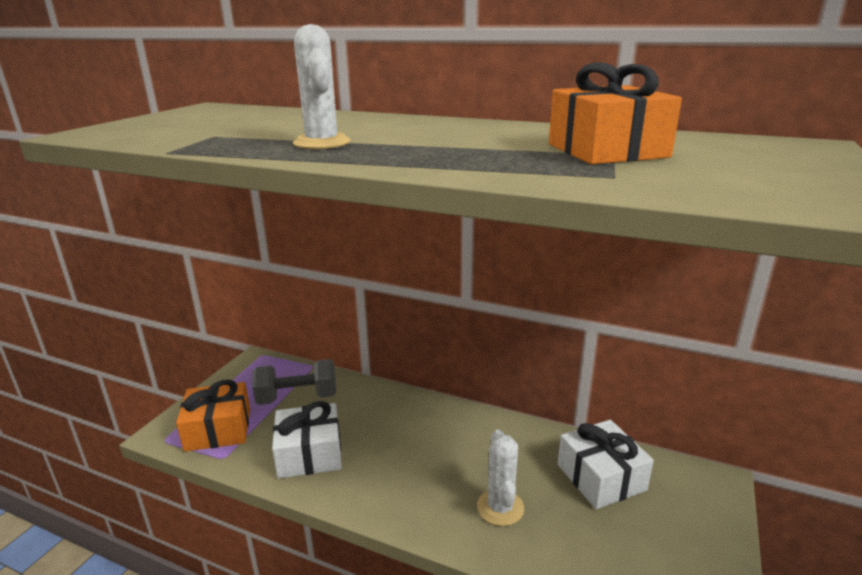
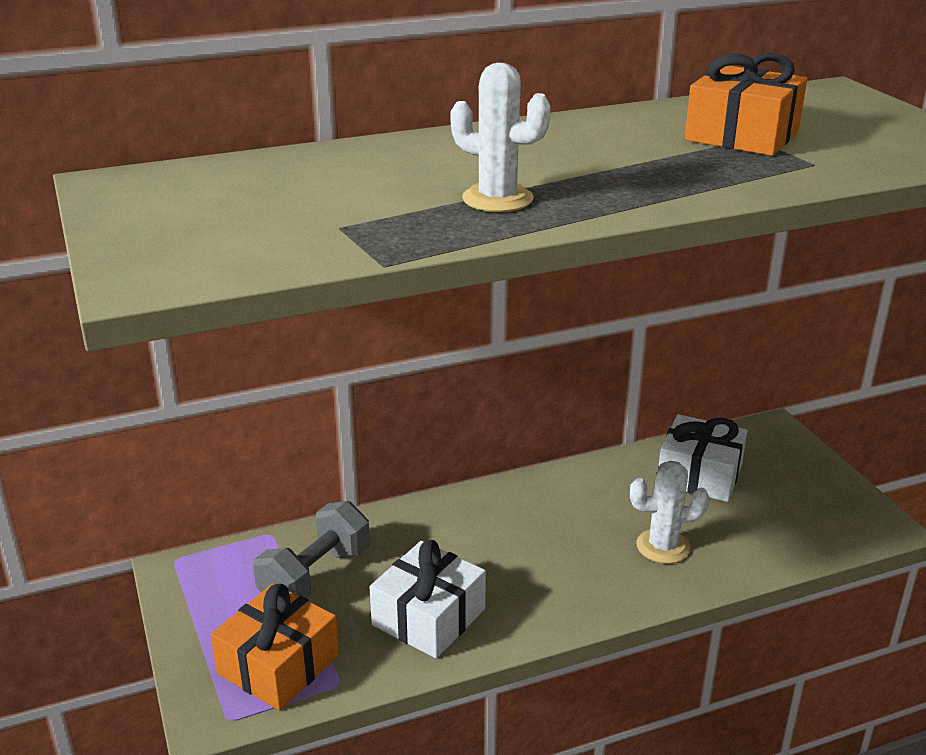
camera: 45 degrees left, 5 degrees up
white cactus [477,430,525,526] -> white cactus turned 45 degrees counterclockwise [630,461,709,564]

